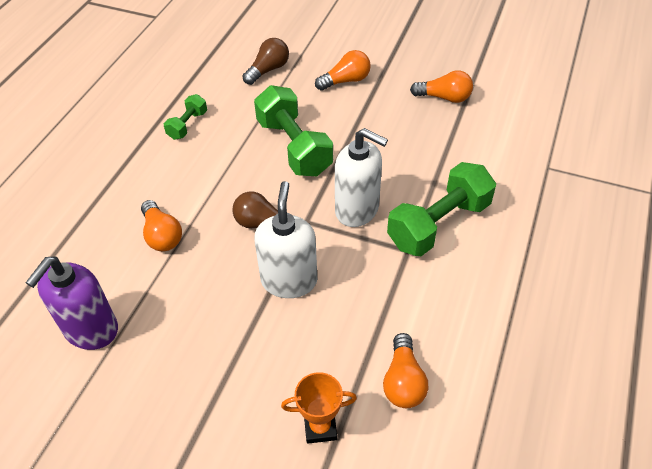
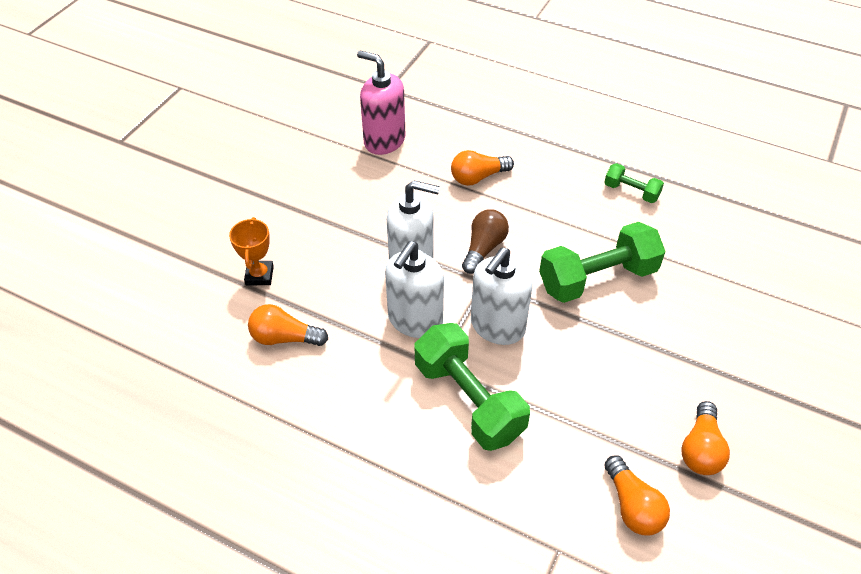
camera: 95 degrees right, 0 degrees up
purple soap dispenser [26,256,118,350] -> pink soap dispenser [357,51,405,155]
brown light bulb [243,38,289,85] -> none
orange light bulb [315,50,371,91] -> orange light bulb moved to [604,455,670,535]
none -> white soap dispenser [385,241,444,338]

